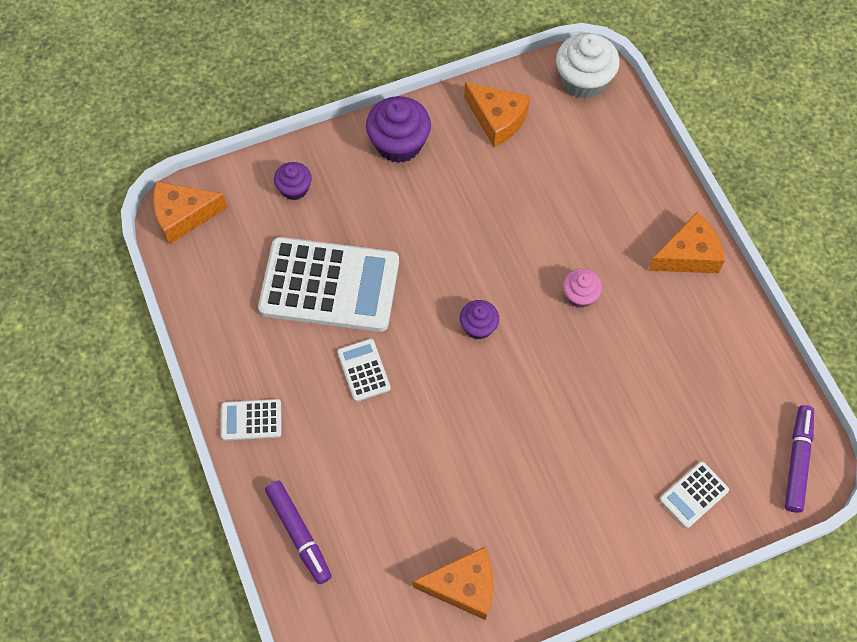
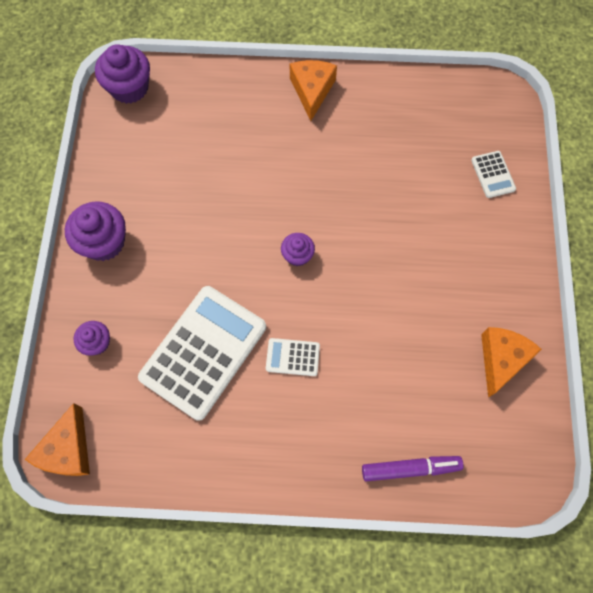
camera: 65 degrees left, 5 degrees up
white calculator [221,399,282,441] -> none
orange cheese [464,82,530,147] -> none
white cupcake [556,33,620,99] -> purple cupcake [95,44,150,104]
pink cupcake [563,269,602,308] -> none
purple marker [785,405,814,513] -> none

